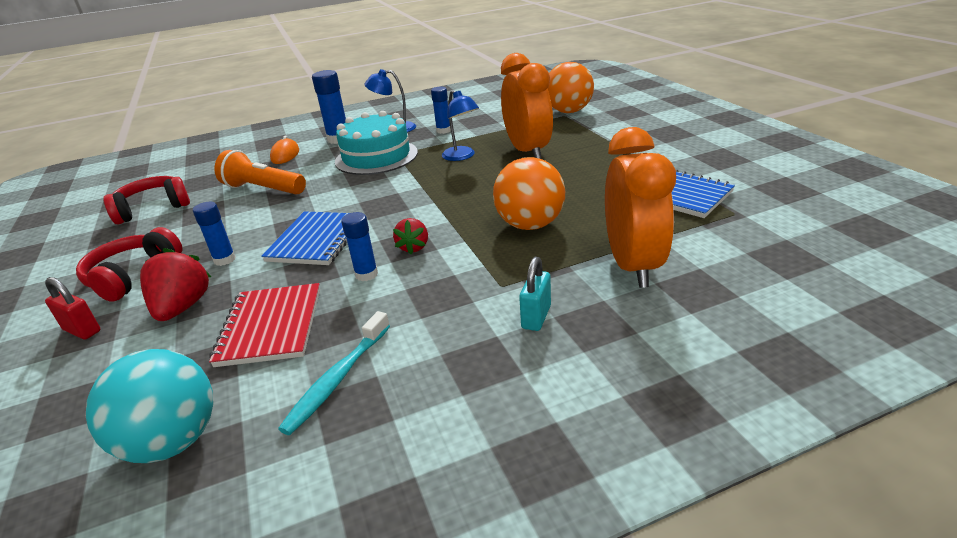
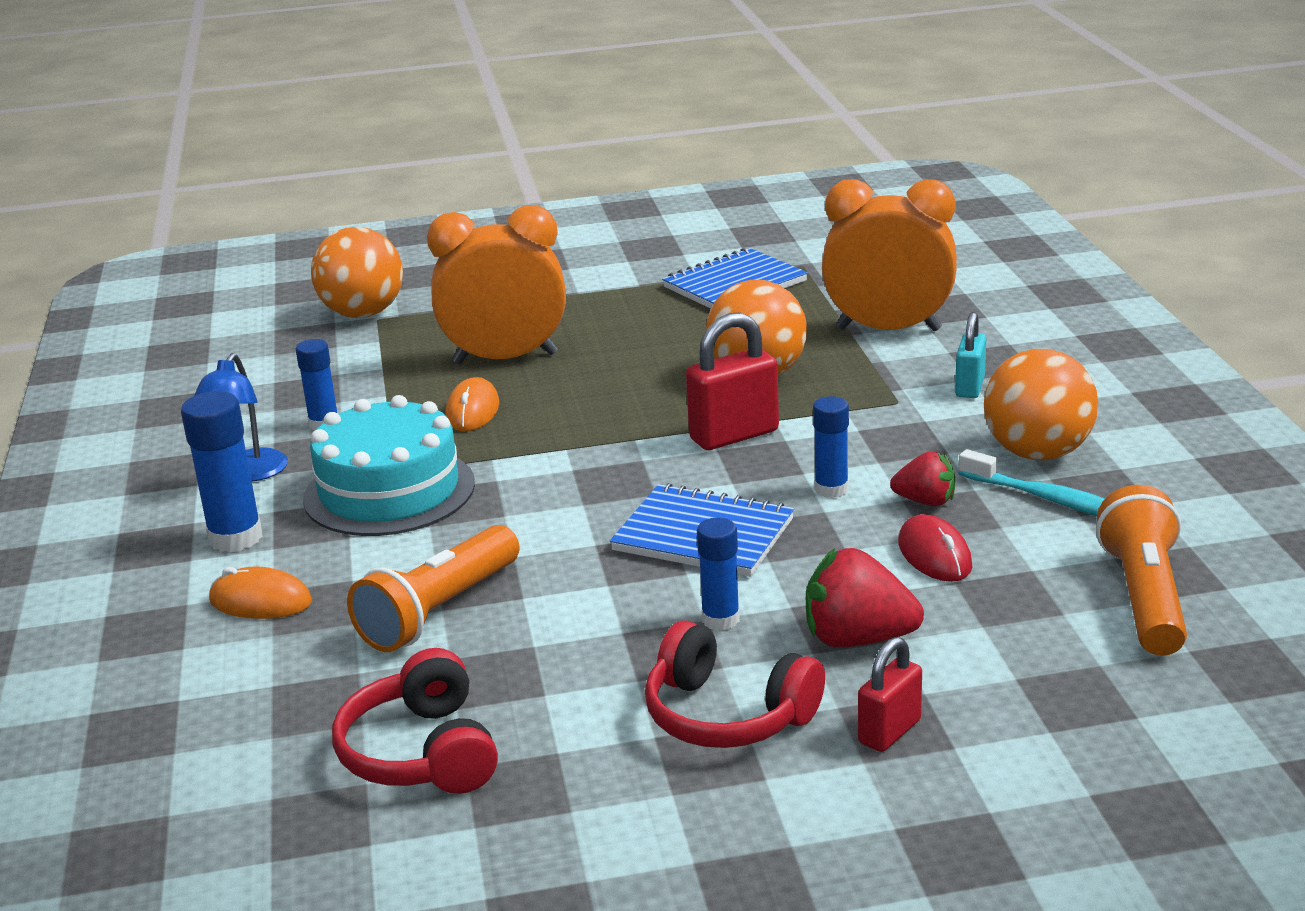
camera: 80 degrees left, 5 degrees down
turquoise ball [86,349,213,463] -> orange flashlight [1096,485,1187,656]
red notebook [209,283,320,367] -> red mouse [898,514,973,582]
red strawberry [393,218,428,254] -> red strawberry moved to [890,451,955,506]
blue lamp [442,90,479,161] -> orange mouse [446,377,499,431]
turquoise padlock [519,257,551,331] -> turquoise padlock turned 75 degrees clockwise [955,312,986,398]
none -> red padlock [686,313,779,450]
none -> orange ball [984,349,1098,460]

